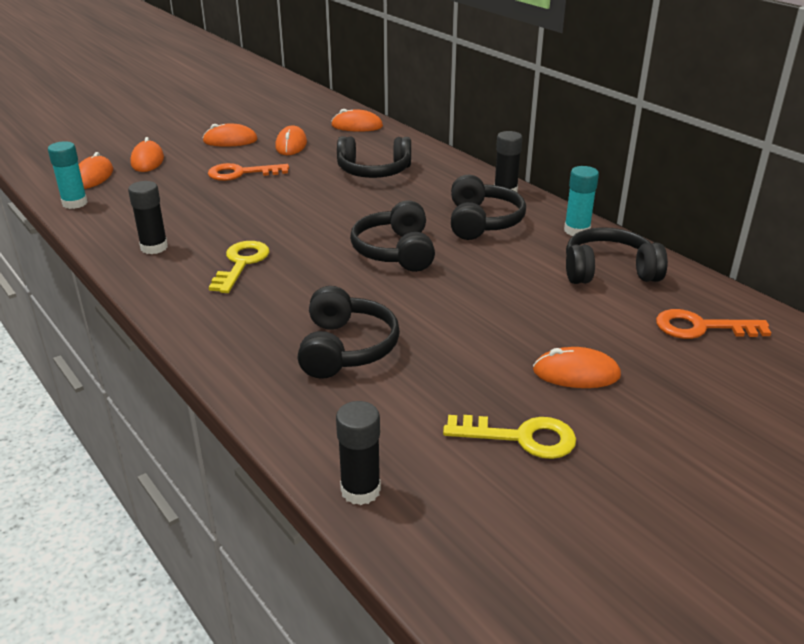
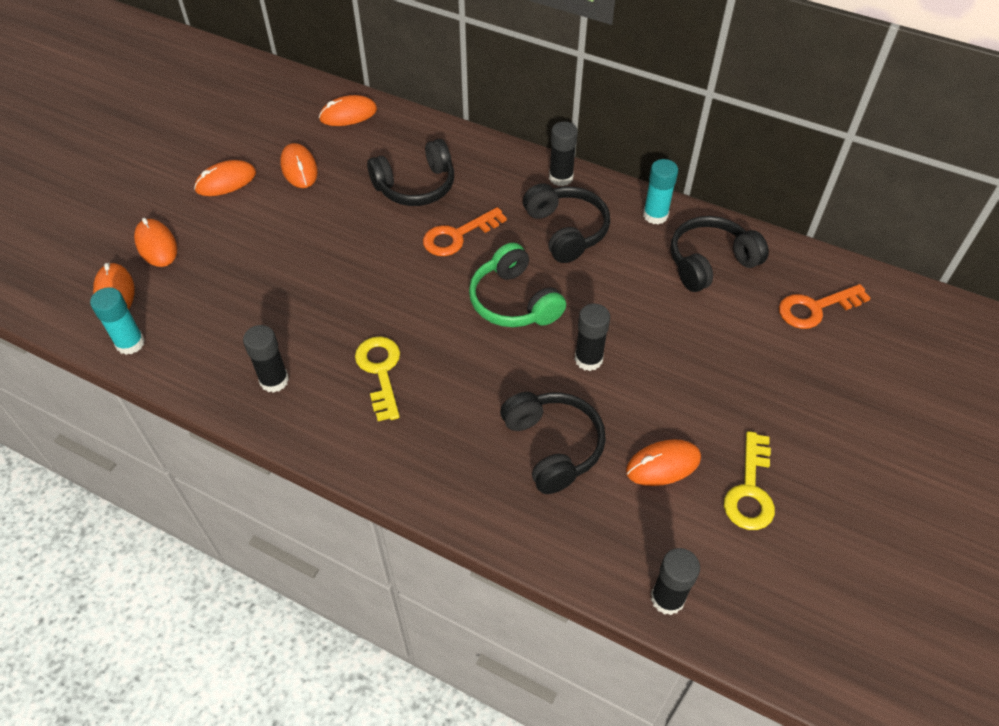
camera: 25 degrees left, 20 degrees up
orange key [208,163,289,181] -> orange key moved to [423,207,507,256]
black headphones [350,200,435,272] -> green headphones [469,243,566,327]
yellow key [443,415,576,459] -> yellow key turned 120 degrees clockwise [724,431,775,530]
orange mouse [533,347,621,388] -> orange mouse moved to [626,439,701,486]
none -> black glue stick [575,304,610,371]

